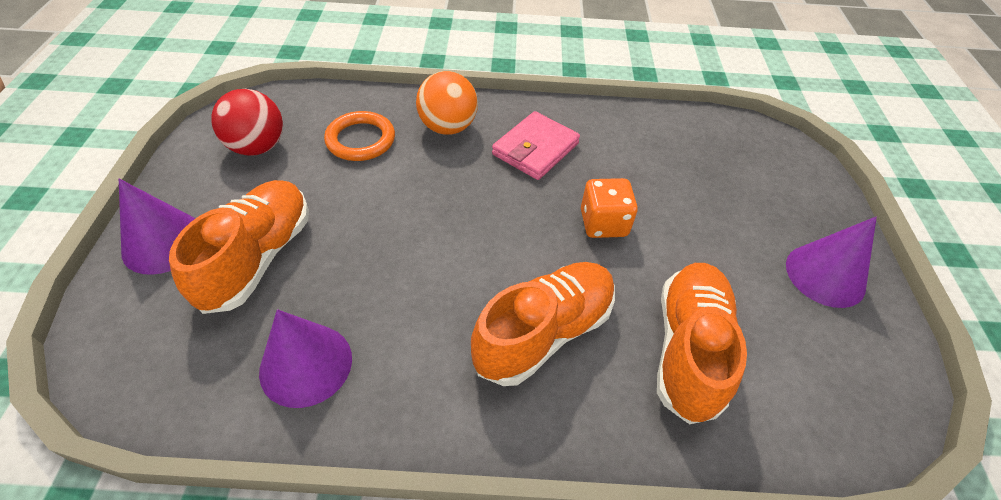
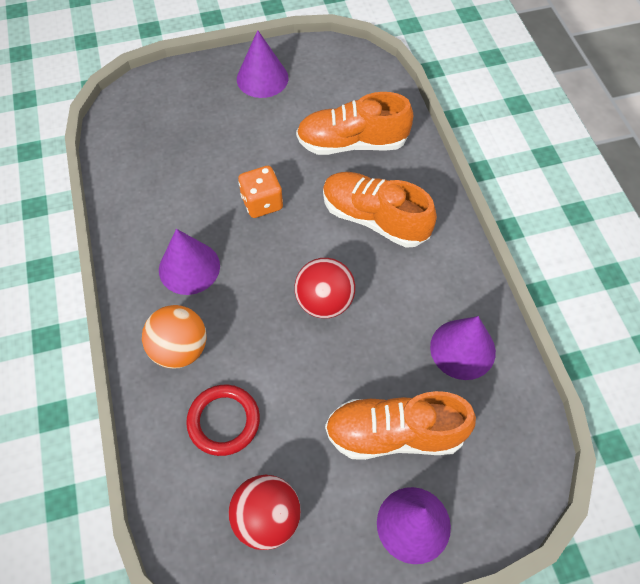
camera: 105 degrees left, 10 degrees up
orange ring [324,111,395,161] -> red ring [186,385,260,456]
pink wallet [492,111,580,180] -> purple cone [159,229,220,295]
none -> red ball [295,258,355,318]

